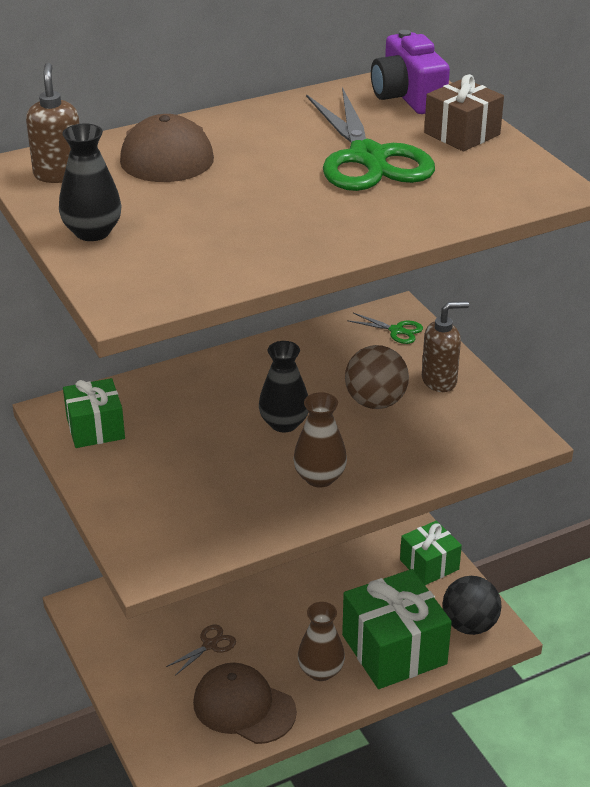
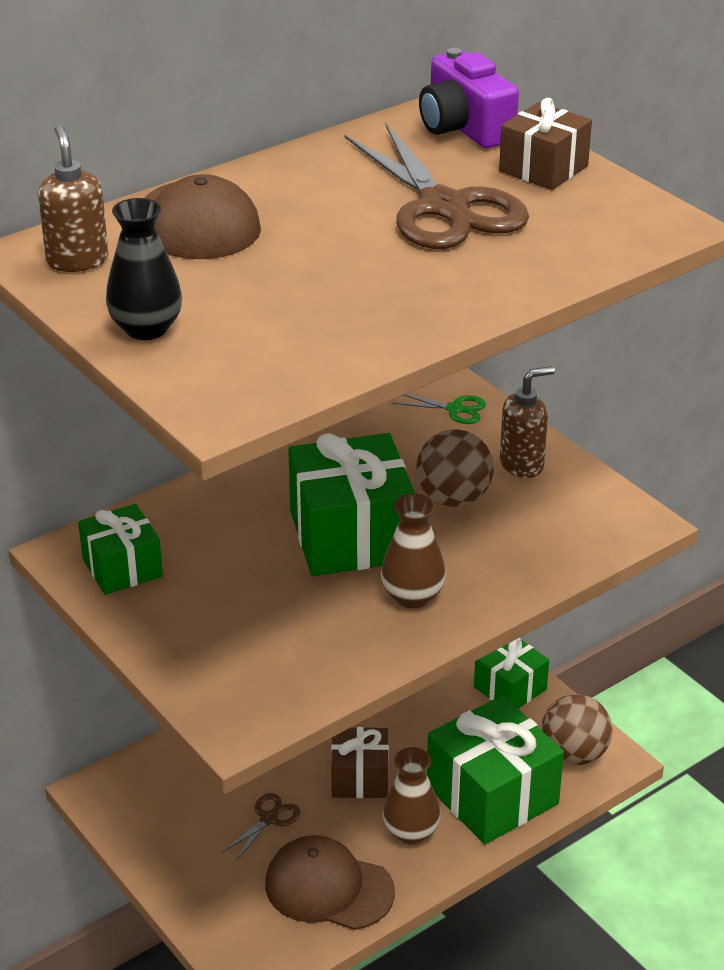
camera: 10 degrees left, 0 degrees up
black vase [259,341,308,432] -> green gift [288,433,415,576]
green scissors [306,87,435,191] -> brown scissors [344,123,529,249]
black ball [443,576,502,635] -> brown ball [541,694,613,765]
none -> brown gift [331,727,389,798]

